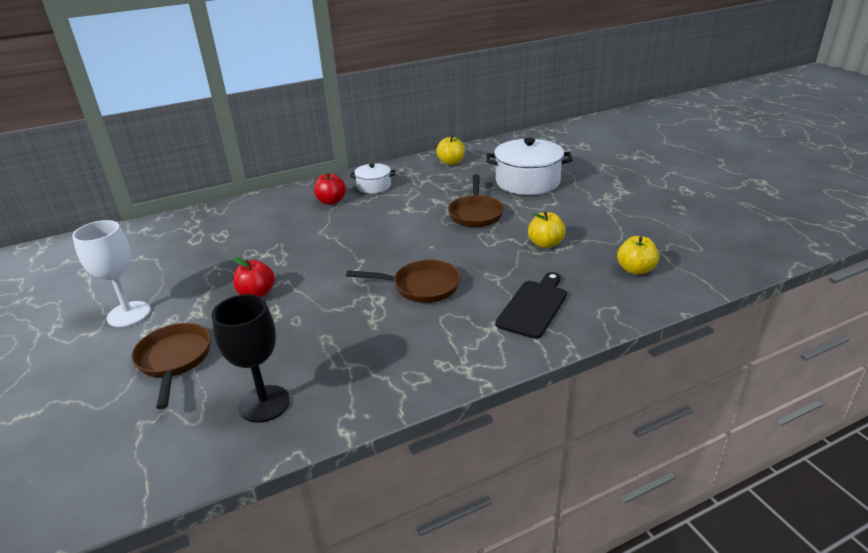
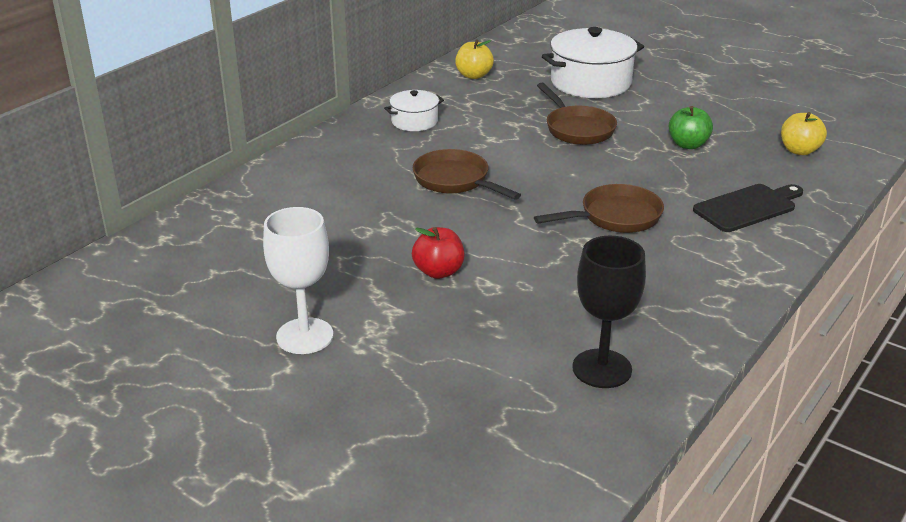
camera: 30 degrees left, 0 degrees up
brown pan [132,323,211,409] -> brown pan moved to [413,149,521,200]
red apple [314,173,346,205] -> none
black cutting board [495,272,567,339] -> black cutting board turned 60 degrees clockwise [693,184,803,232]
yellow apple [528,212,566,248] -> green apple [669,106,713,149]

